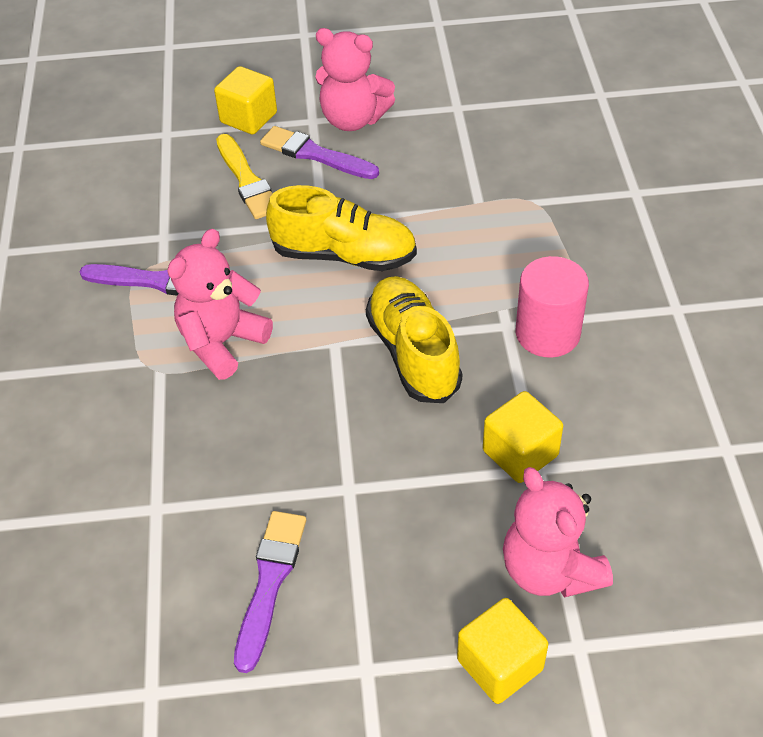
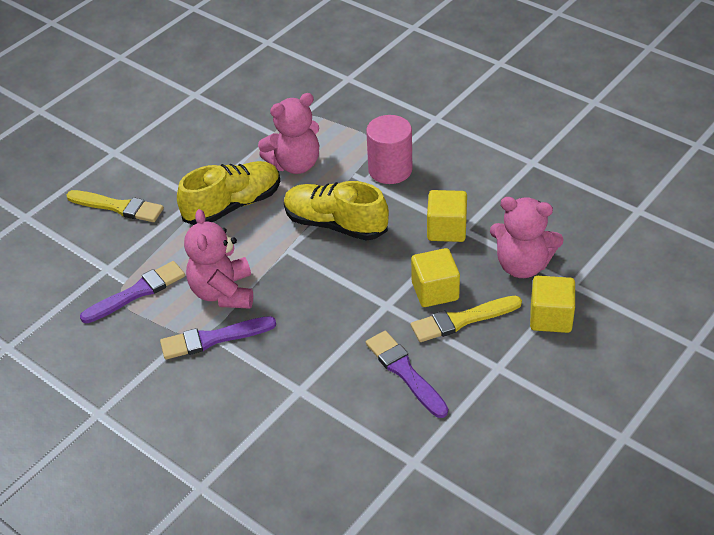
camera: 45 degrees left, 5 degrees down
yellow cube [214,66,277,134] -> yellow cube moved to [411,248,460,307]
purple brush [260,126,379,179] -> purple brush moved to [160,316,276,360]
pink teddy bear [316,28,395,131] -> pink teddy bear moved to [258,93,319,174]
none -> yellow brush [411,295,522,342]

